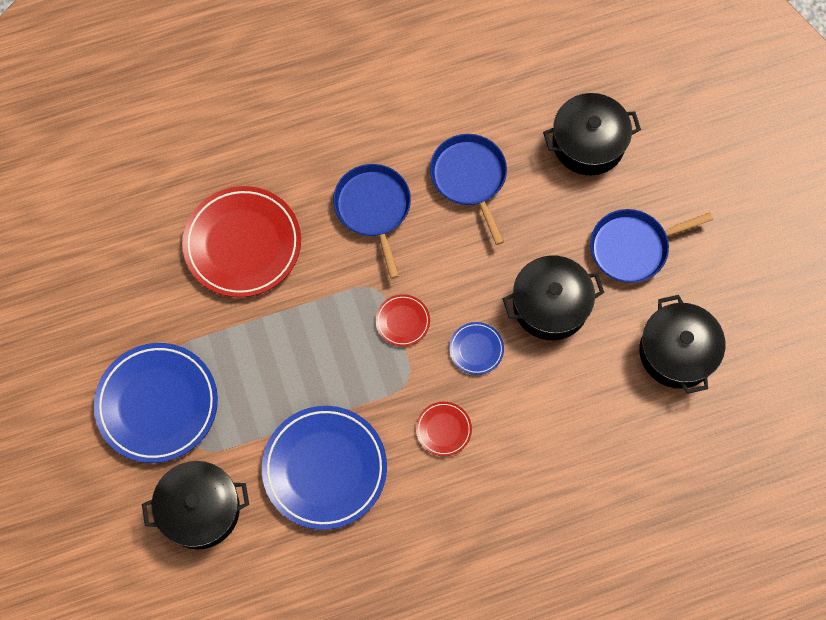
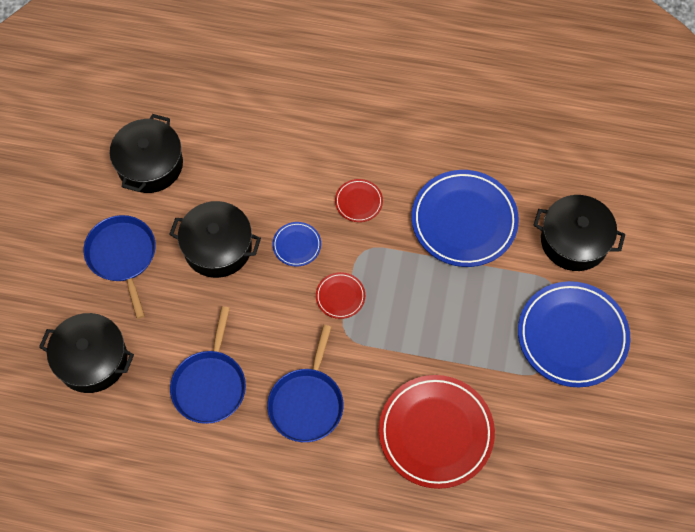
camera: 150 degrees left, 5 degrees down
blue pan [590,209,713,283] -> blue pan turned 120 degrees counterclockwise [84,215,156,319]

